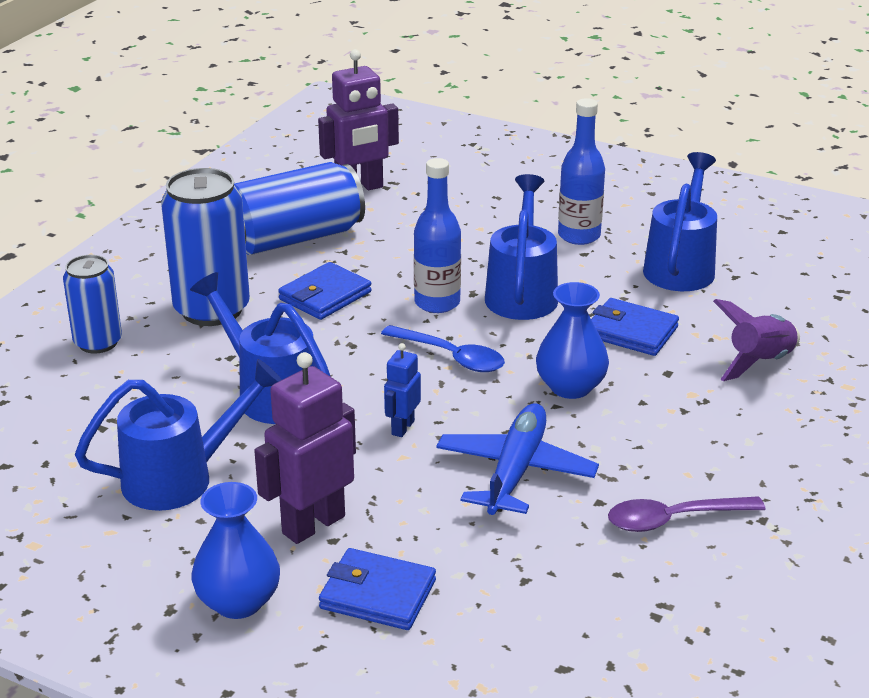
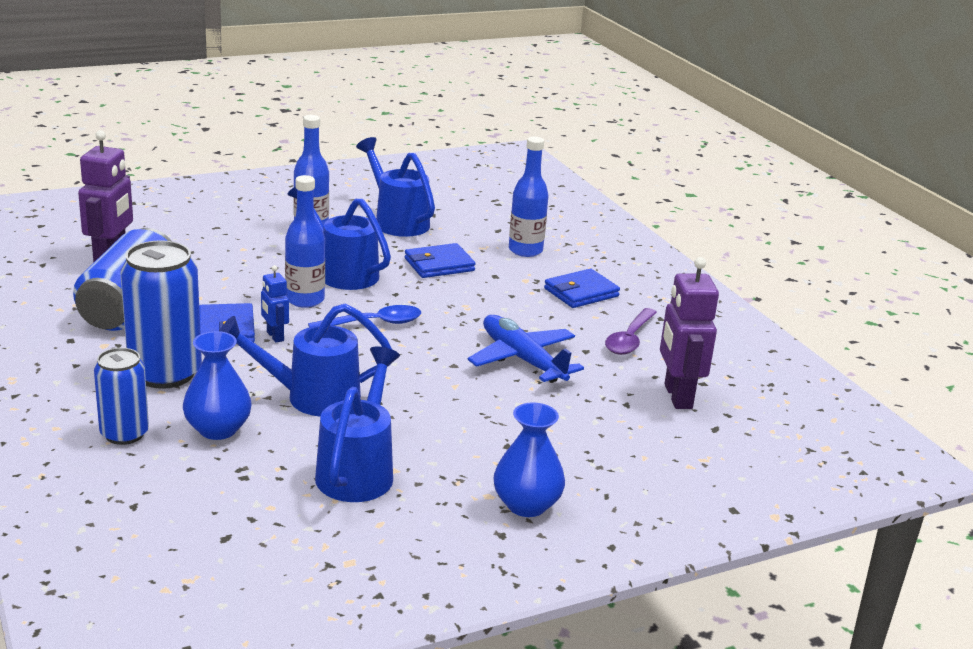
camera: 55 degrees left, 5 degrees down
purple robot [254,352,356,544] -> purple robot moved to [660,257,719,409]
blue wallet [319,548,436,630] -> blue wallet moved to [544,269,620,308]
blue robot [384,343,421,437] -> blue robot moved to [261,265,289,343]
blue vase [536,282,609,399] -> blue vase moved to [183,331,252,440]
purple rocket [713,299,800,381] -> blue bottle [509,137,549,257]

